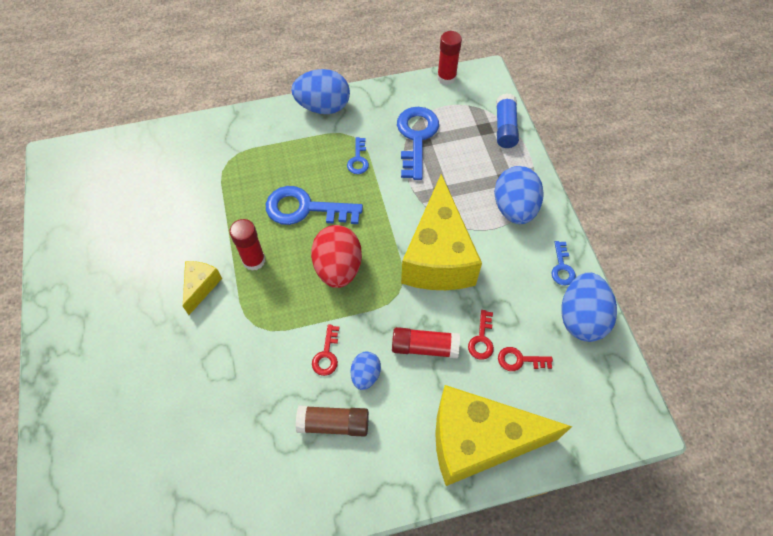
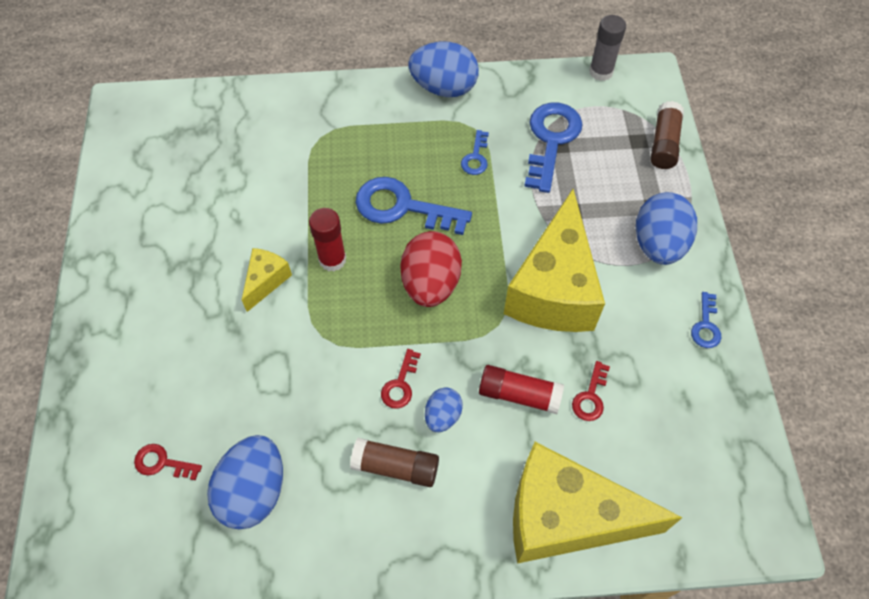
camera: 10 degrees right, 0 degrees up
red glue stick [437,31,462,85] -> grey glue stick [589,15,626,81]
blue glue stick [496,93,519,148] -> brown glue stick [651,101,684,169]
red key [498,347,553,371] -> red key moved to [134,444,202,480]
blue egg [561,272,617,342] -> blue egg moved to [207,435,283,530]

